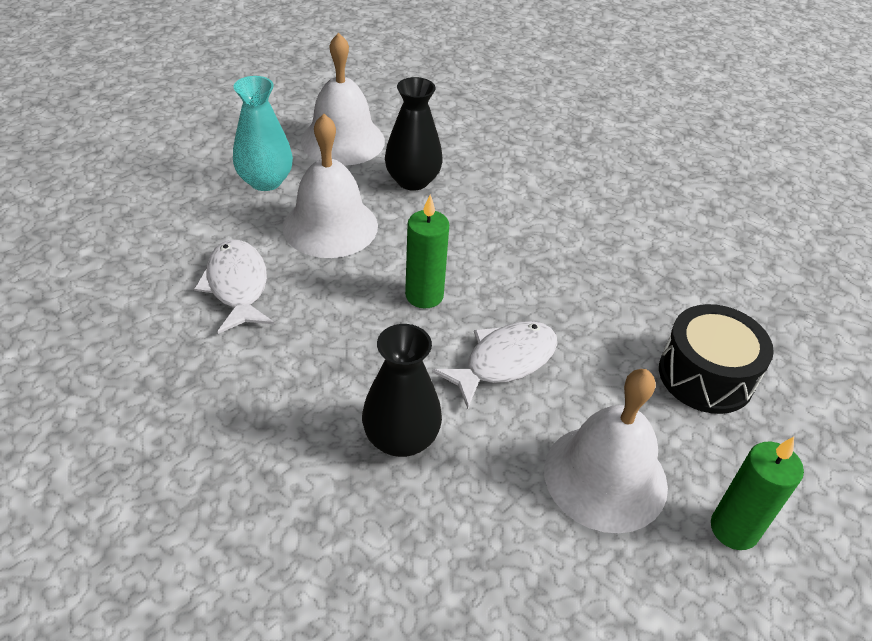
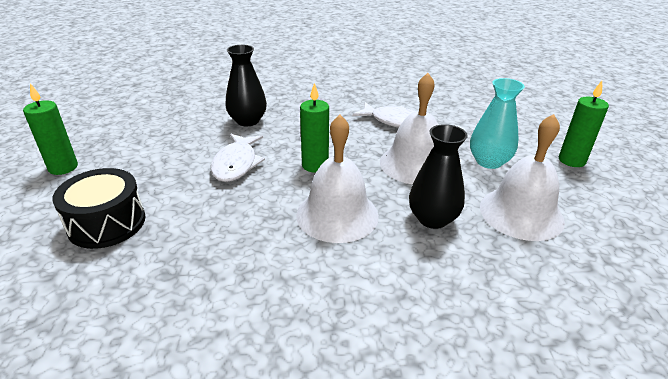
camera: 135 degrees right, 10 degrees down
white bell [544,369,668,533] -> white bell moved to [296,115,379,243]
none -> green candle [559,81,609,167]

